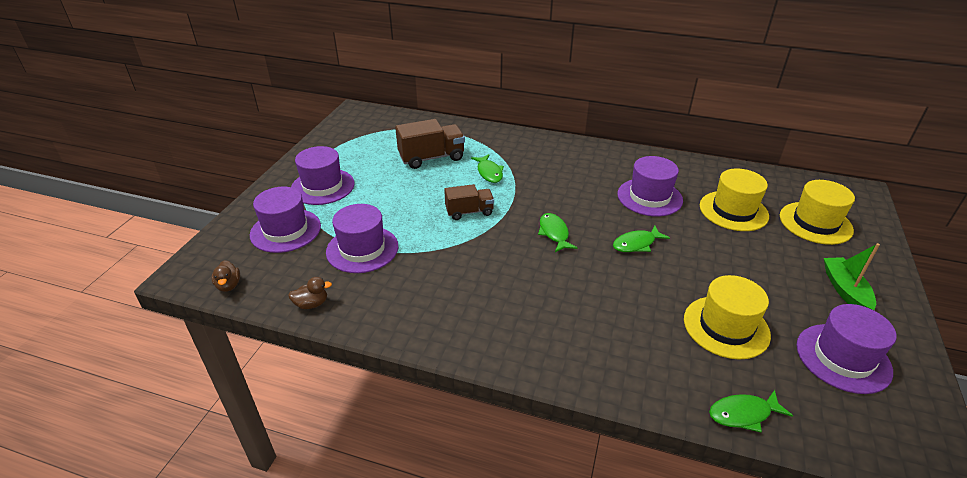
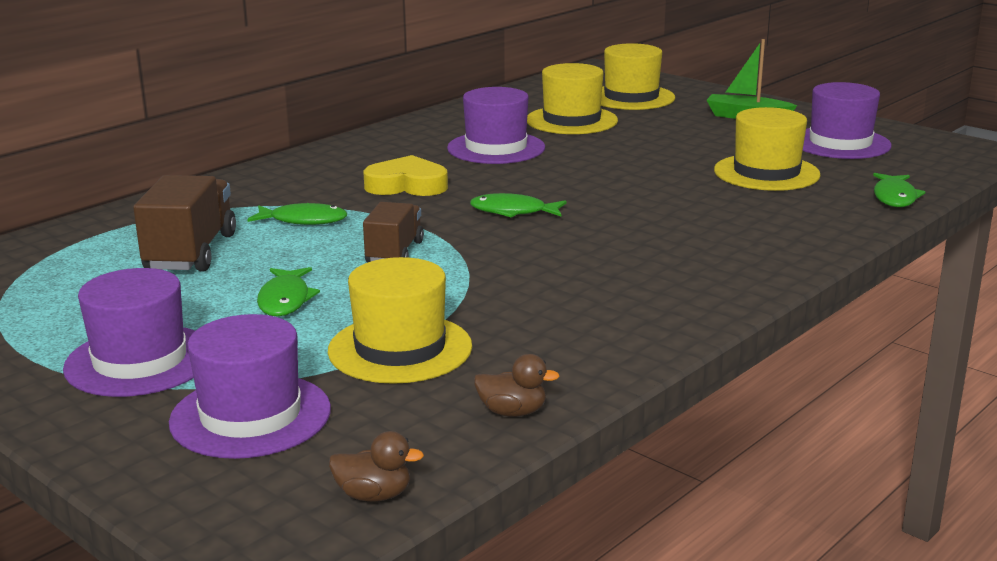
camera: 65 degrees left, 15 degrees down
brown duck [288,277,332,309] -> brown duck turned 90 degrees clockwise [474,354,560,417]
purple hat [326,204,398,273] -> yellow hat [328,257,472,384]
green fish [613,226,670,252] -> green fish moved to [257,267,320,316]
none -> yellow heart [364,155,448,196]

